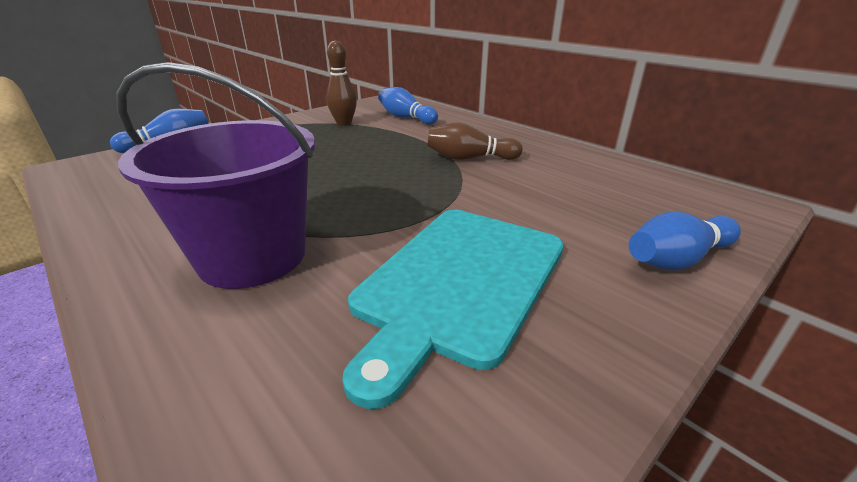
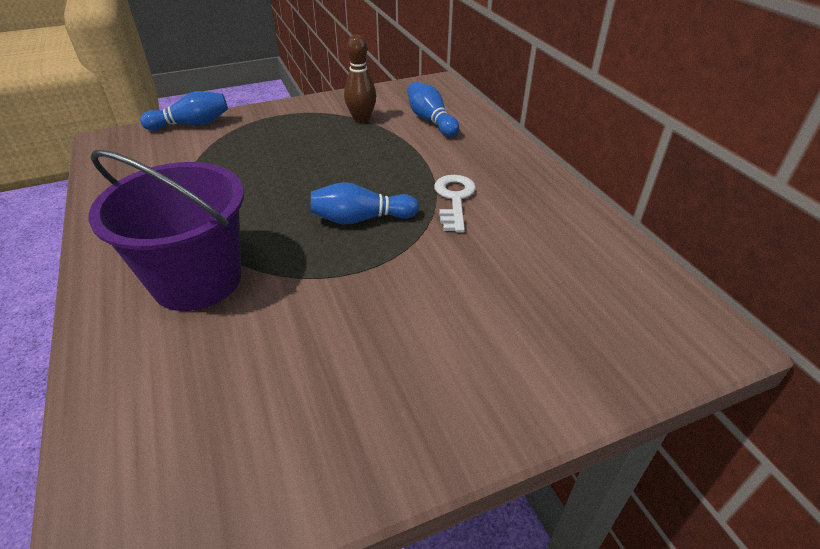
camera: 20 degrees right, 10 degrees up
turquoise cutting board [342,210,564,409] -> none
brown bowling pin [427,122,523,160] -> white key [434,175,476,232]
blue bowling pin [629,212,741,270] -> blue bowling pin moved to [310,182,419,225]

